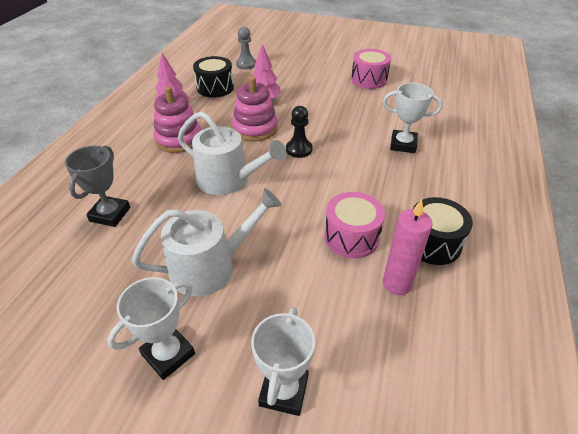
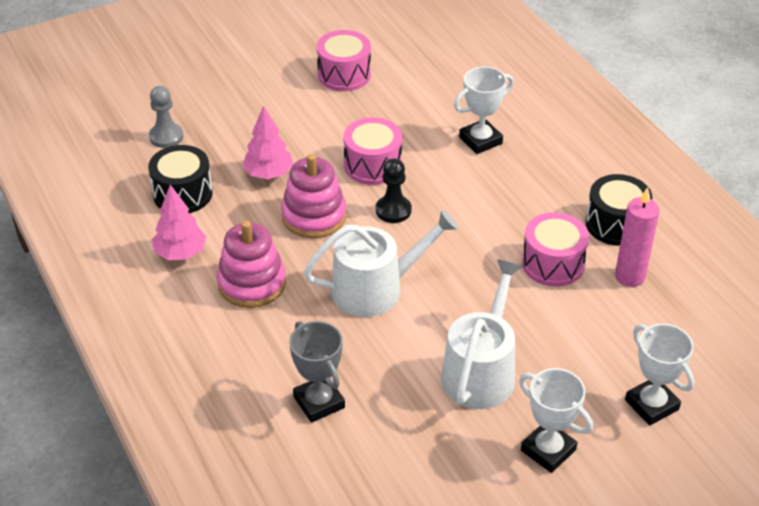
camera: 45 degrees left, 0 degrees up
white trophy [107,277,195,380] -> white trophy turned 45 degrees counterclockwise [519,368,593,473]
none -> pink drum [343,117,402,185]

